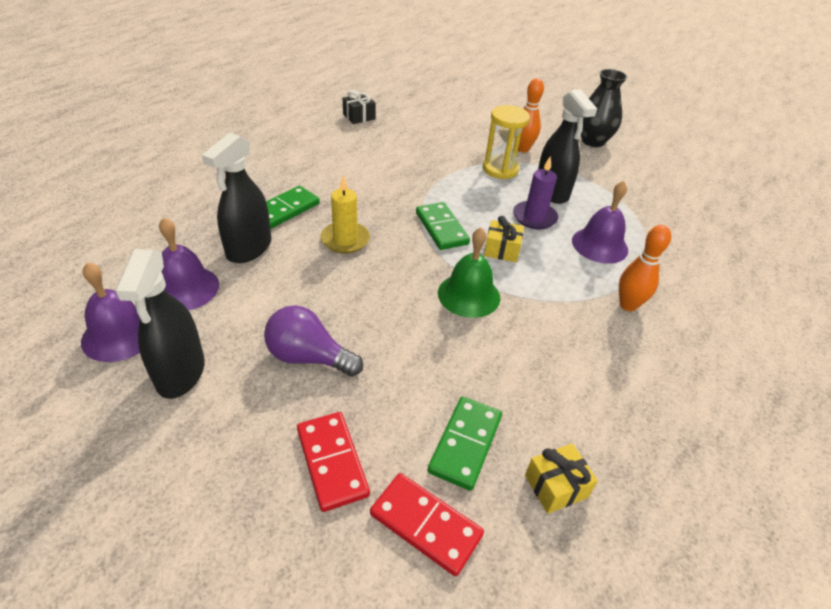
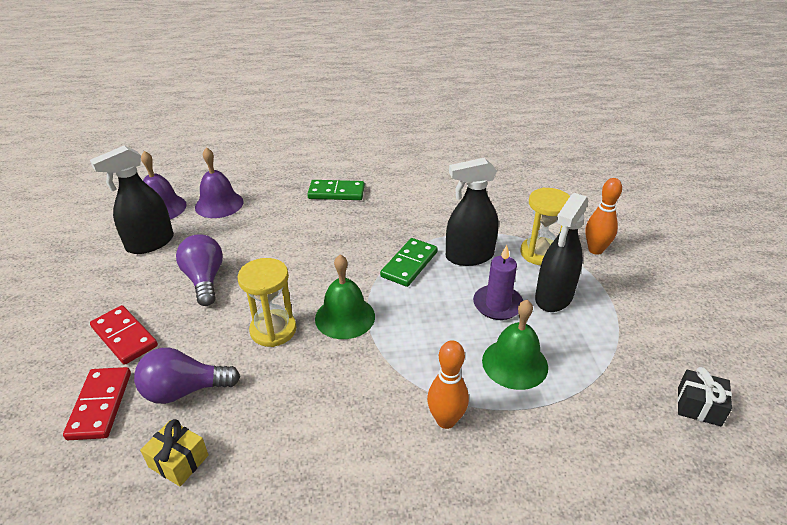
camera: 55 degrees right, 5 degrees down
black spray bottle [202,133,271,263] -> black spray bottle moved to [446,158,499,266]
red domino [297,412,370,512] -> red domino turned 75 degrees counterclockwise [90,305,158,365]
yellow candle [320,175,370,253] -> none
black gift [343,90,376,124] -> black gift moved to [677,367,732,426]
green domino [427,396,502,491] -> purple light bulb [134,348,240,404]
yellow gift [484,216,524,262] -> none
purple bell [572,181,628,264] -> green bell [482,300,548,390]
black vase [581,69,627,147] -> none
none -> yellow hourglass [237,258,296,347]

